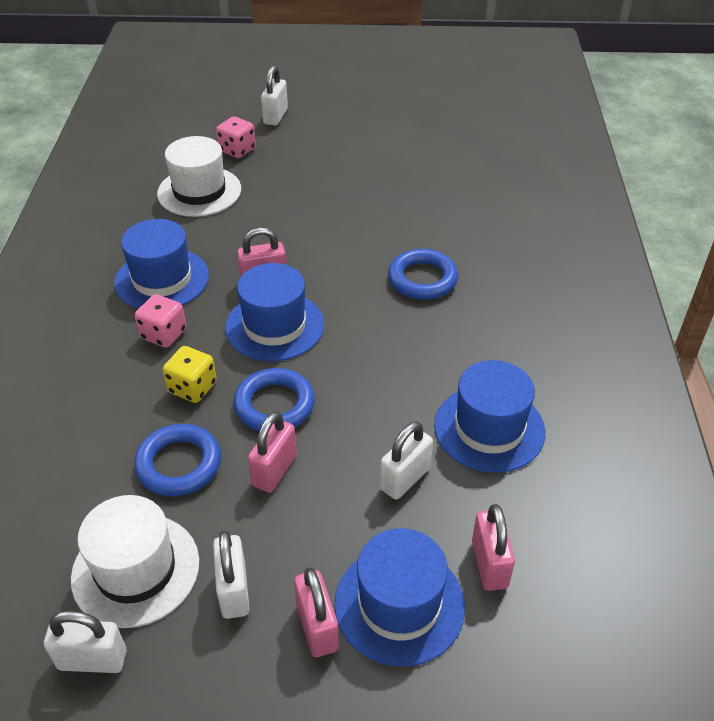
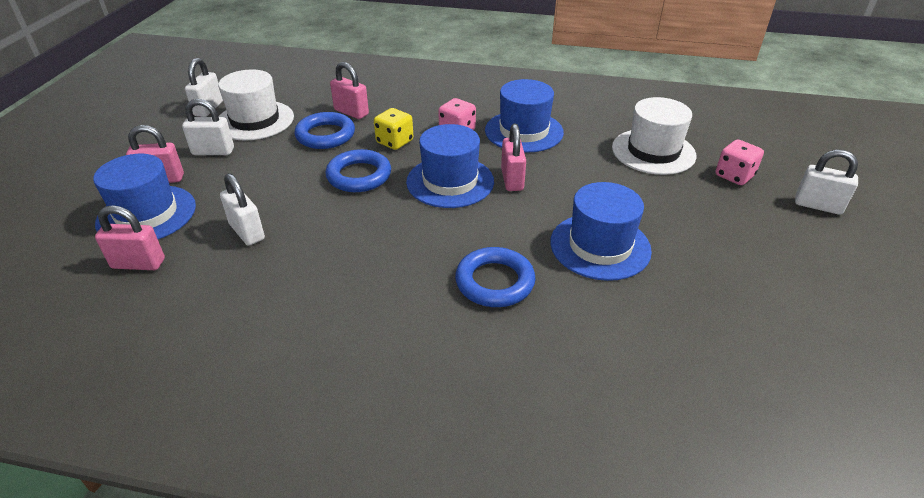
camera: 100 degrees right, 5 degrees down
pink padlock [248,411,297,492] -> pink padlock moved to [330,62,369,119]
blue hat [434,360,545,473] -> blue hat moved to [550,182,652,281]

